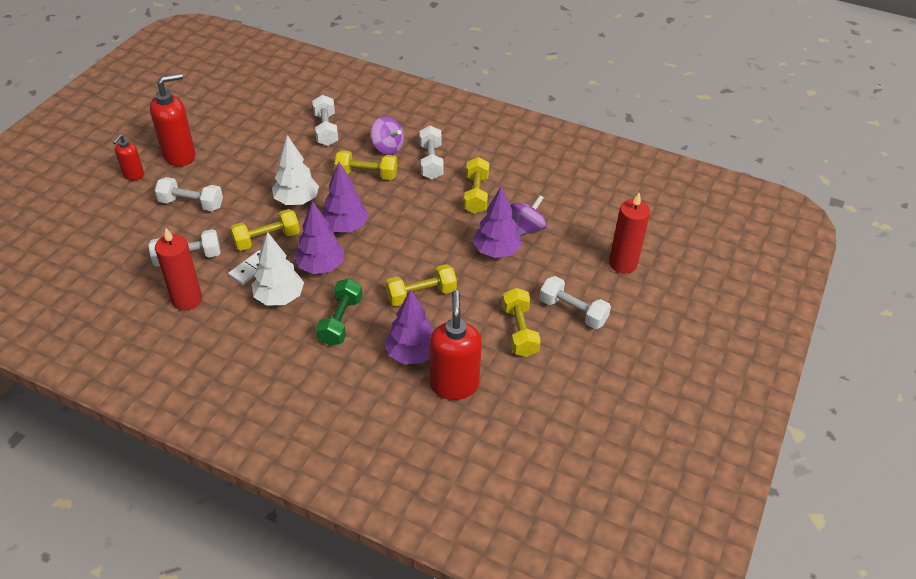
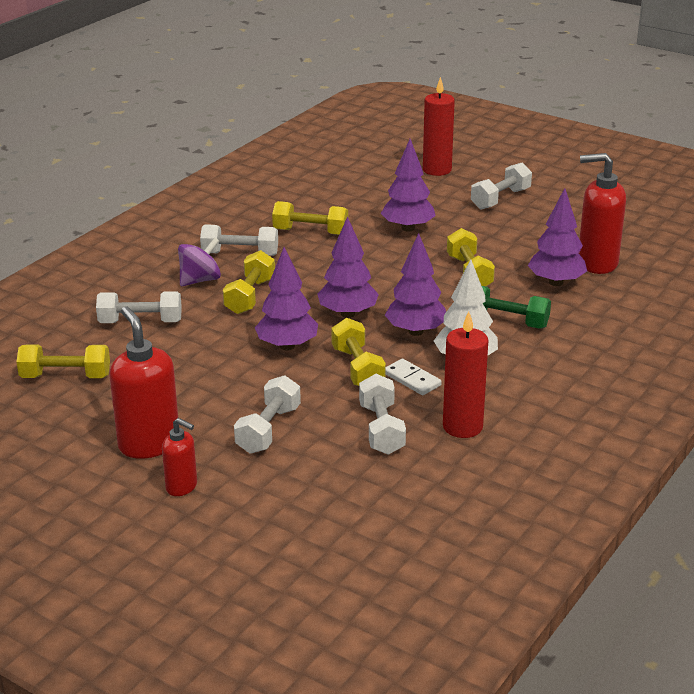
camera: 80 degrees left, 15 degrees down
white tree [272,135,319,205] -> purple tree [255,247,318,351]
yellow dumbbell [502,288,541,357] -> yellow dumbbell moved to [16,344,110,378]
purple spinning top [511,195,547,236] -> none

